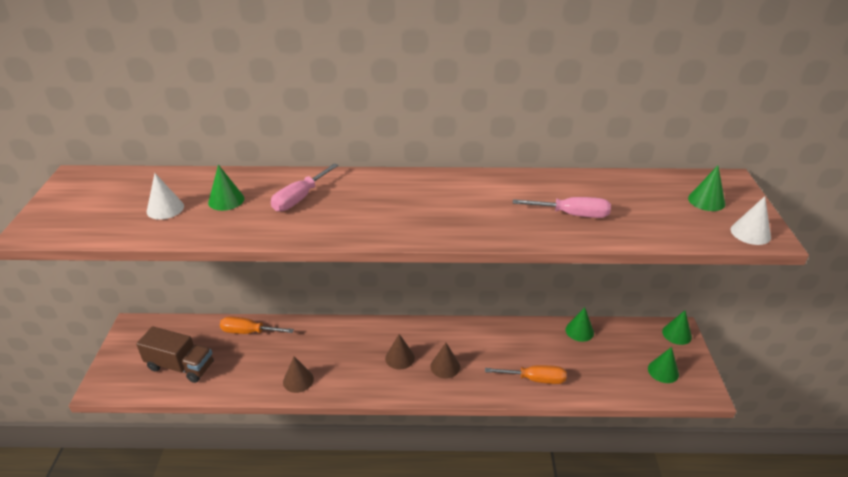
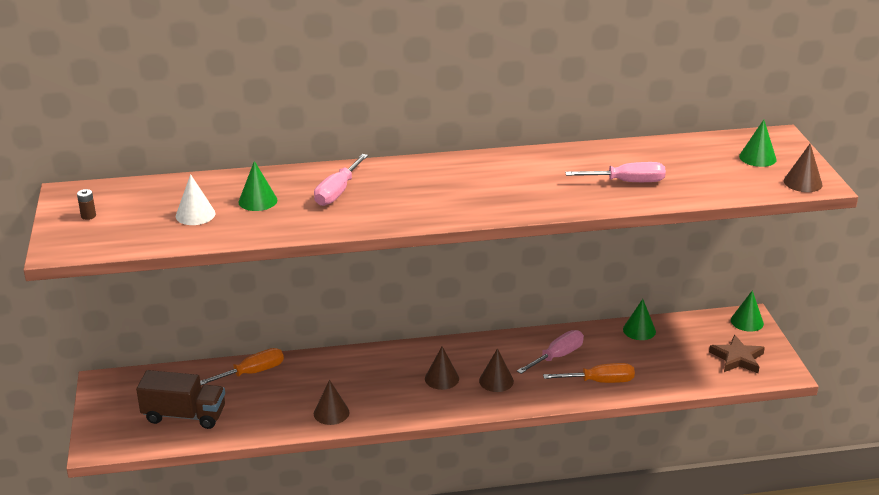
camera: 10 degrees left, 5 degrees down
orange screwdriver [220,316,294,334] -> orange screwdriver turned 150 degrees clockwise [200,348,284,385]
green cone [648,347,679,383] -> brown star [709,335,765,373]
white cone [731,196,771,245] -> brown cone [784,144,823,192]
none -> brown battery [77,189,96,220]
none -> pink screwdriver [517,330,584,374]

